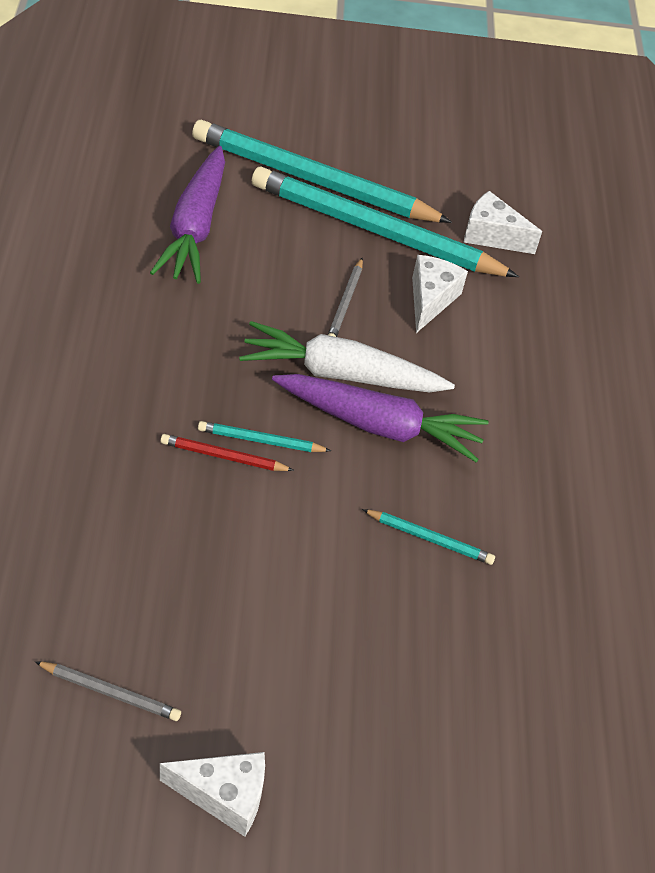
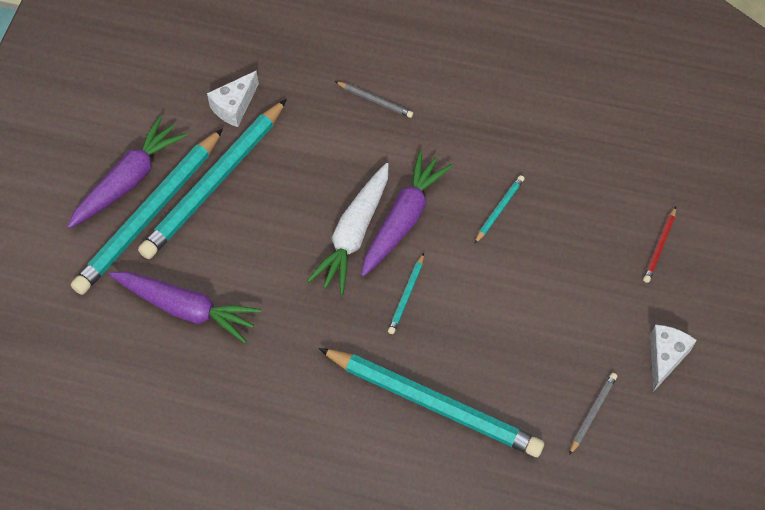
camera: 70 degrees left, 10 degrees up
red pencil [160,434,294,471] -> red pencil moved to [643,207,676,283]
grey pencil [328,258,363,337] -> grey pencil moved to [335,81,413,118]
white cheese [412,255,468,333] -> none
none -> purple carrot [67,116,187,228]
none -> turquoise pencil [319,348,544,457]

